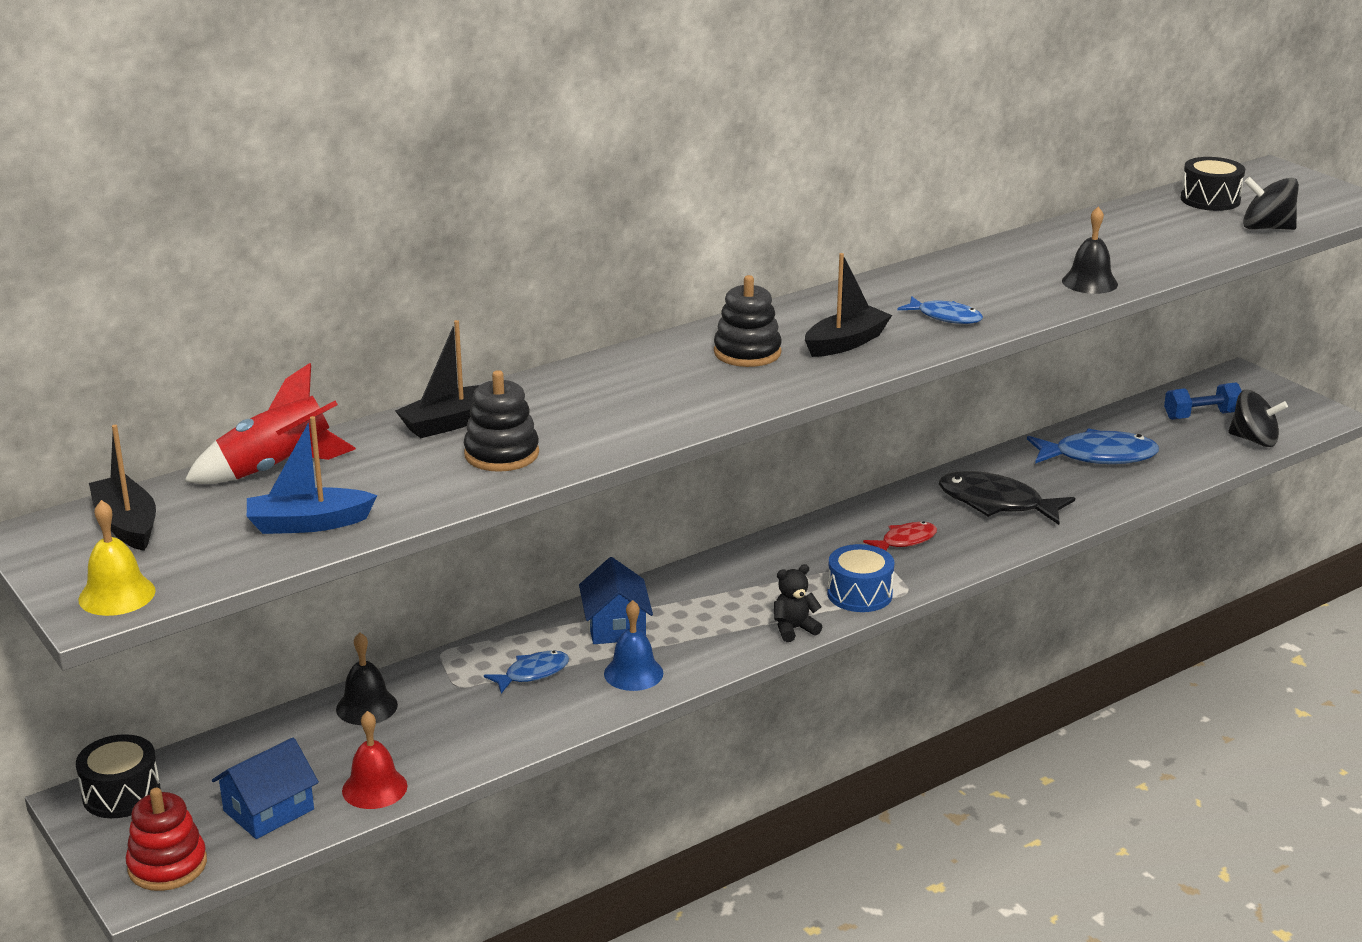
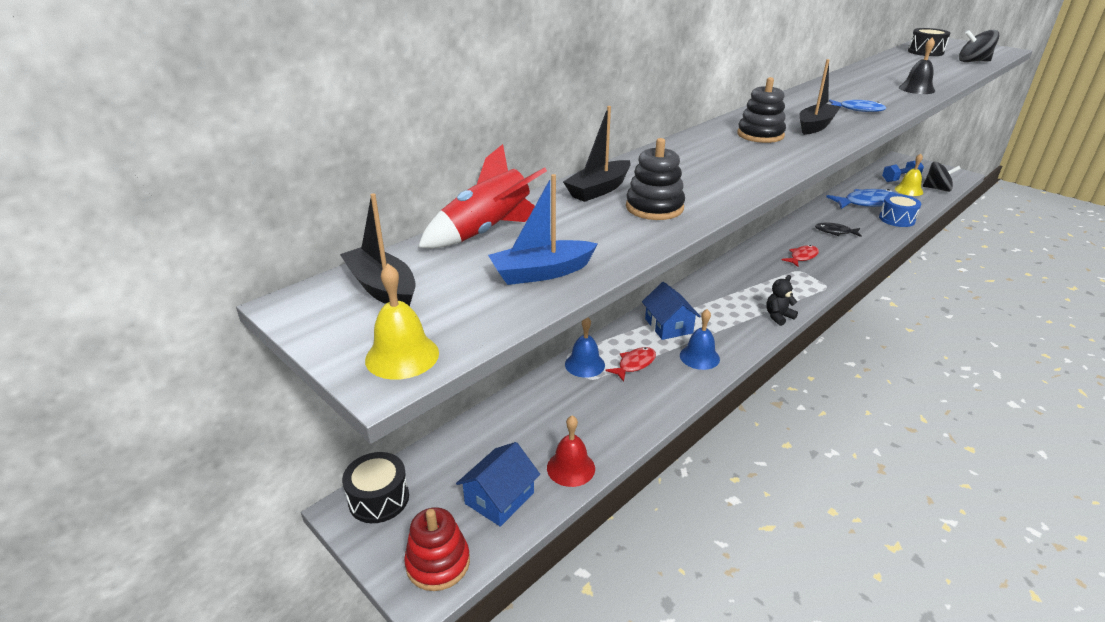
camera: 10 degrees left, 5 degrees up
black bell [336,632,398,725] -> none
blue fish [484,651,569,693] -> red fish [605,347,656,382]
blue drum [827,544,895,612] -> blue drum moved to [879,194,921,227]
black fish [939,471,1075,525] -> black fish [815,223,862,237], size x0.57
none -> blue bell [565,317,605,378]
none -> yellow bell [895,154,923,196]

